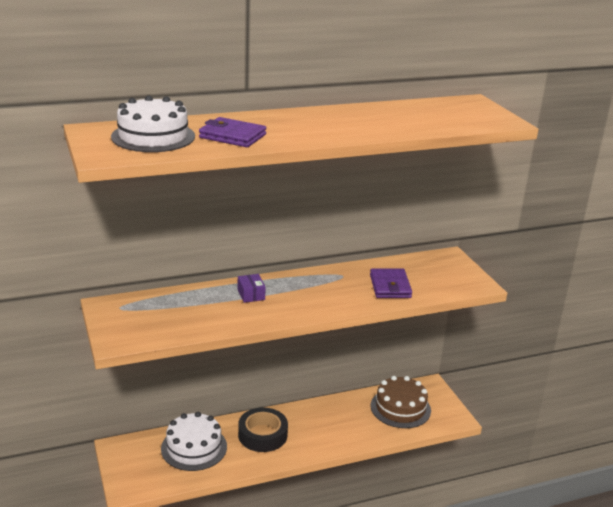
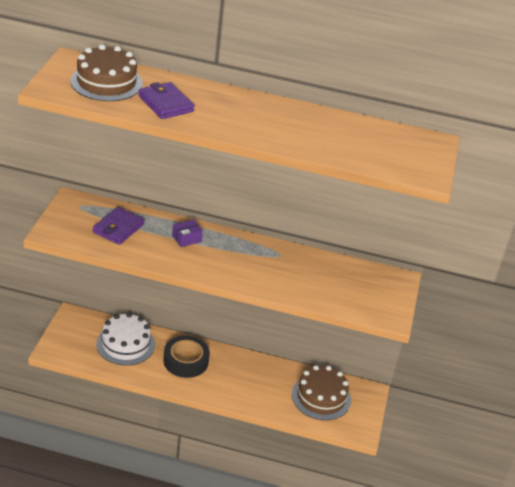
camera: 30 degrees right, 10 degrees up
white cake [111,95,195,152] -> brown cake [71,45,142,101]
purple box [238,274,266,303] -> purple box turned 45 degrees clockwise [172,219,203,247]
purple wallet [370,268,412,298] -> purple wallet moved to [93,207,145,245]

